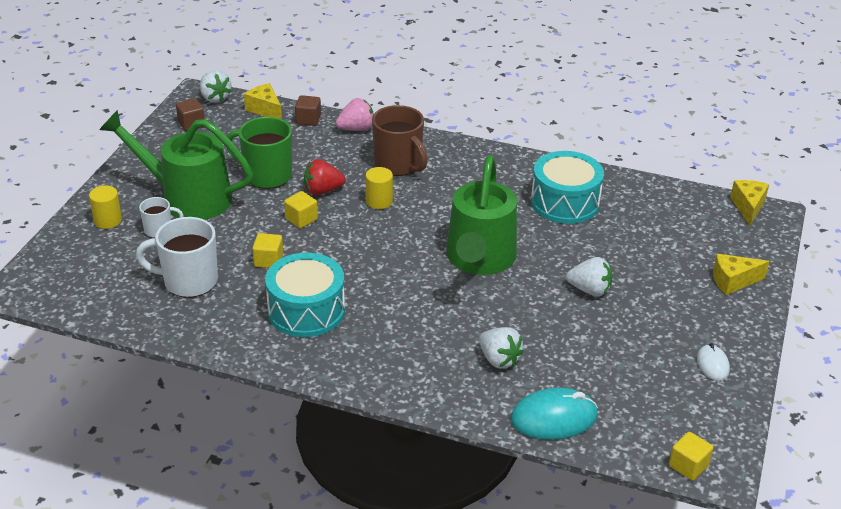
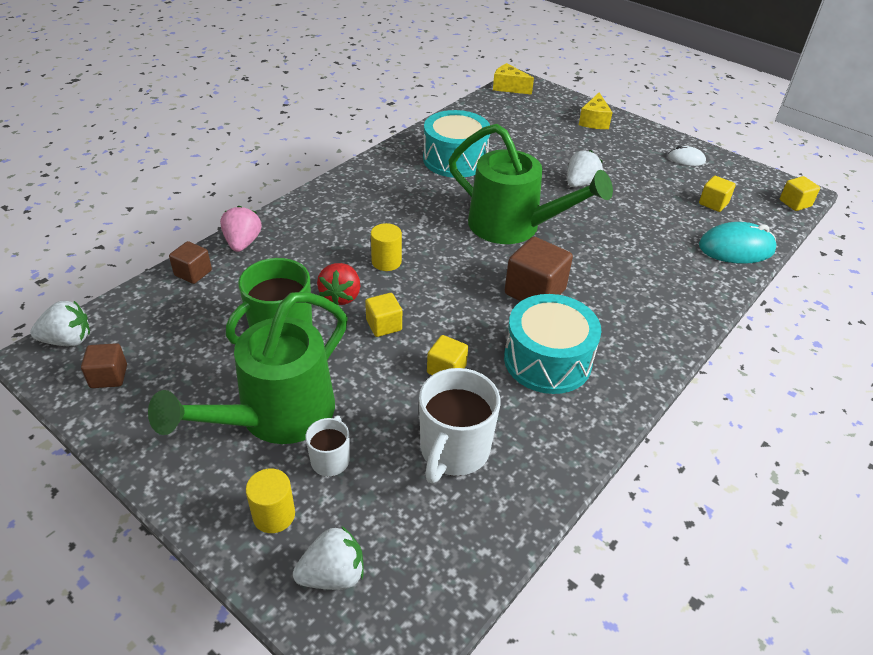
camera: 70 degrees left, 5 degrees up
yellow cheese [244,83,282,119] -> none
brown mug [372,105,428,176] -> none
white strawberry [479,327,524,369] -> white strawberry moved to [293,527,364,590]
turquoise mouse [511,387,598,440] -> turquoise mouse turned 75 degrees clockwise [699,222,777,264]
none -> brown cube [505,237,573,301]
none -> yellow cube [699,176,736,212]

